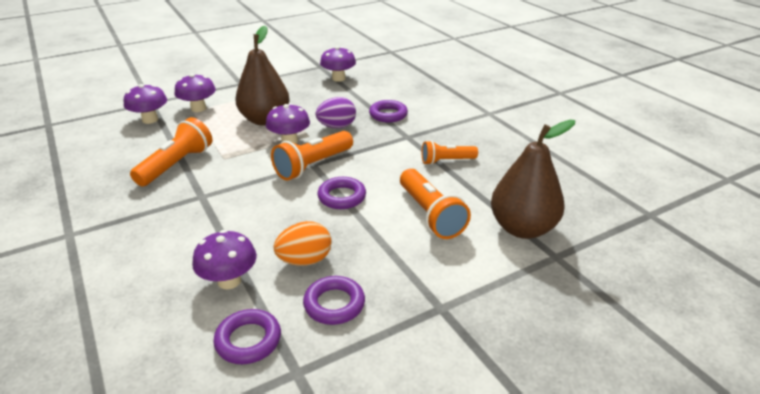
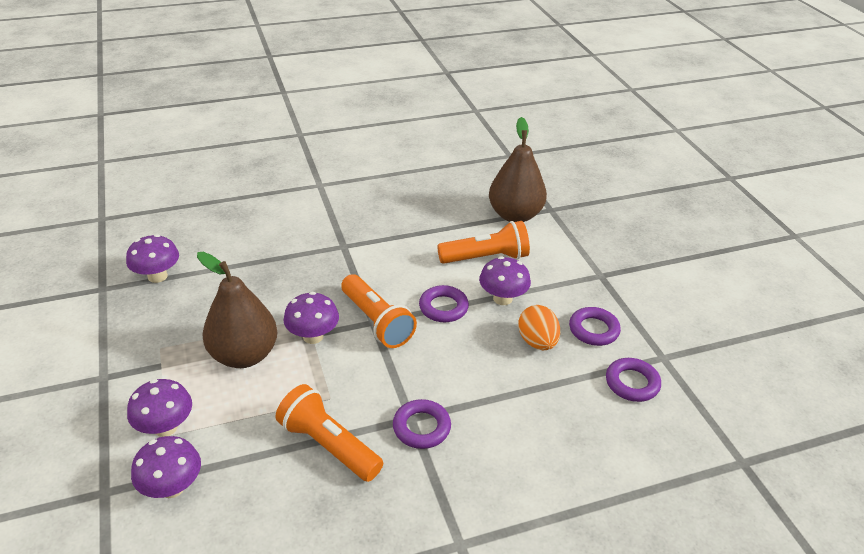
camera: 80 degrees left, 5 degrees up
purple mushroom [192,230,257,289] -> purple mushroom moved to [479,256,531,305]
purple egg [316,97,356,128] -> none
purple ring [369,100,408,123] -> purple ring moved to [393,399,451,449]
orange flashlight [422,140,478,165] -> none

